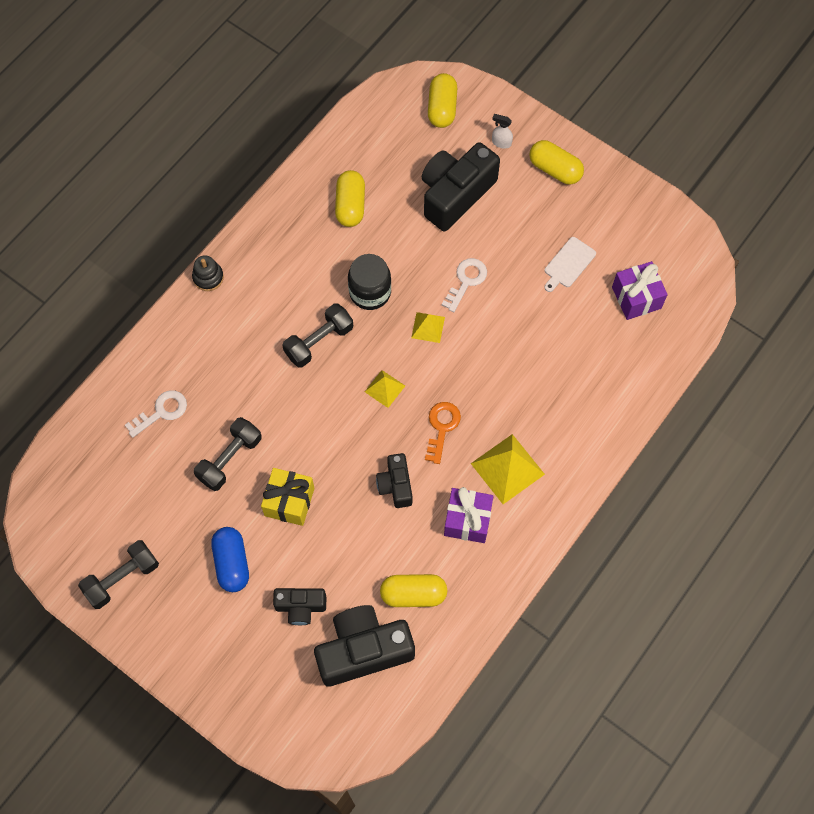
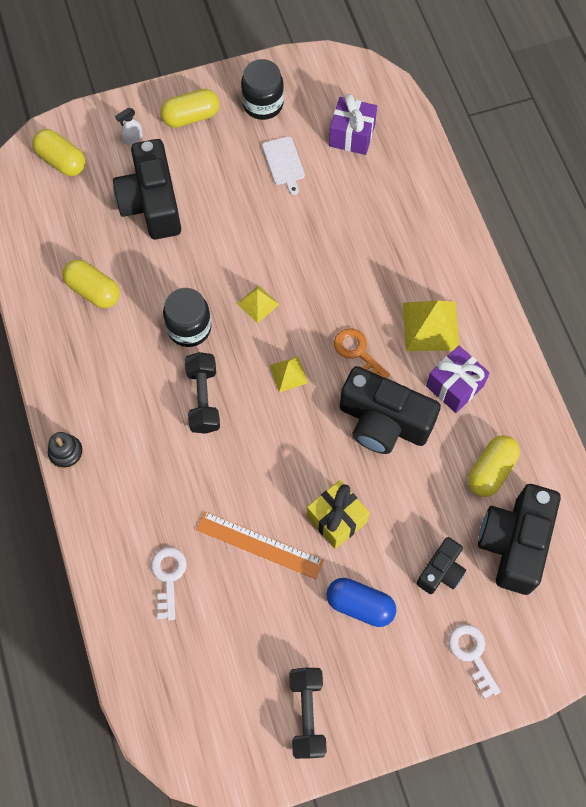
camera: 55 degrees left, 0 degrees up
black dumbbell [194,417,262,491] -> orange ruler [196,511,324,579]
black camera [376,453,412,508] -> black camera [340,366,441,454], size x1.85
white key [442,258,487,312] -> white key moved to [448,624,501,699]
none -> black jar [241,59,284,120]

